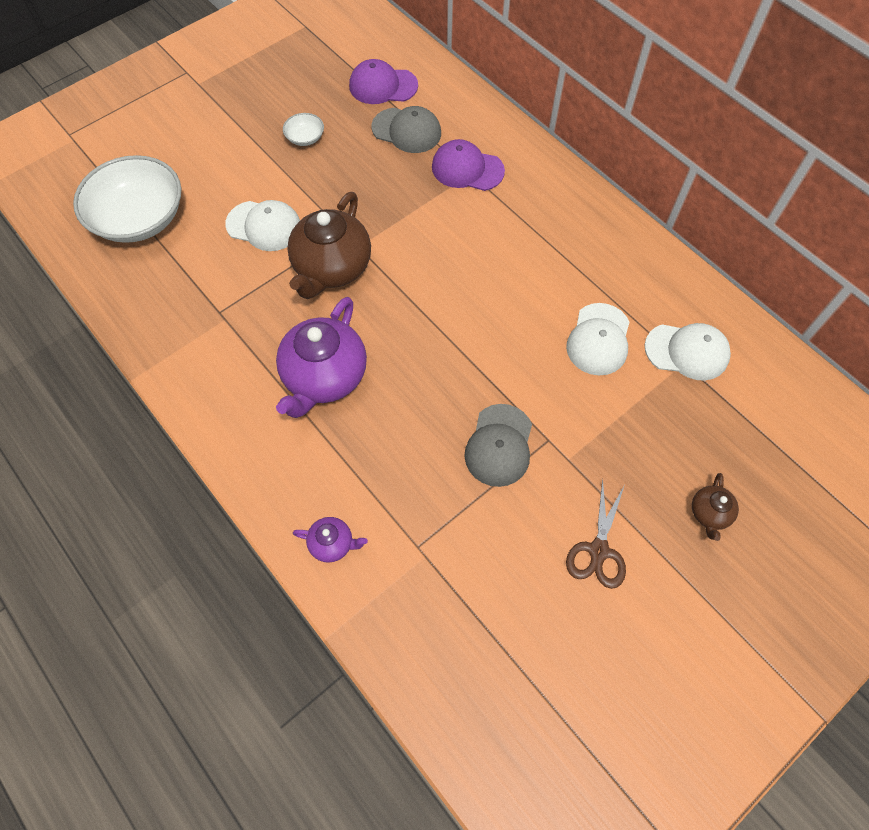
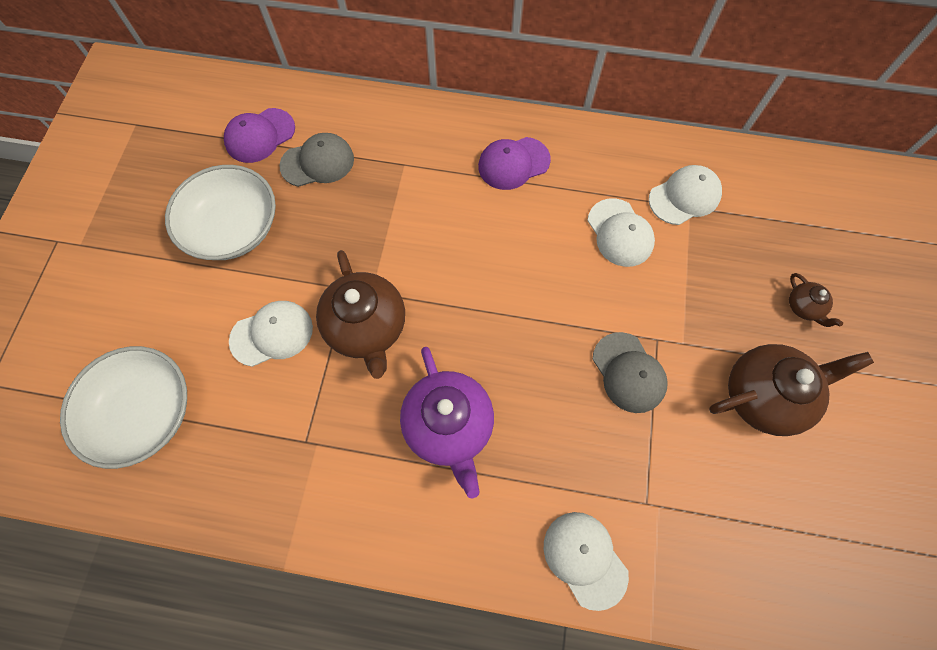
camera: 40 degrees left, 5 degrees up
white bowl [283,113,324,146] -> white bowl [165,165,276,260], size x2.36
purple teapot [293,517,368,563] -> white cap [544,512,629,611]
purple cap [432,139,505,191] -> purple cap moved to [478,137,551,190]
brown scissors [566,478,626,589] -> brown teapot [709,344,874,436]

